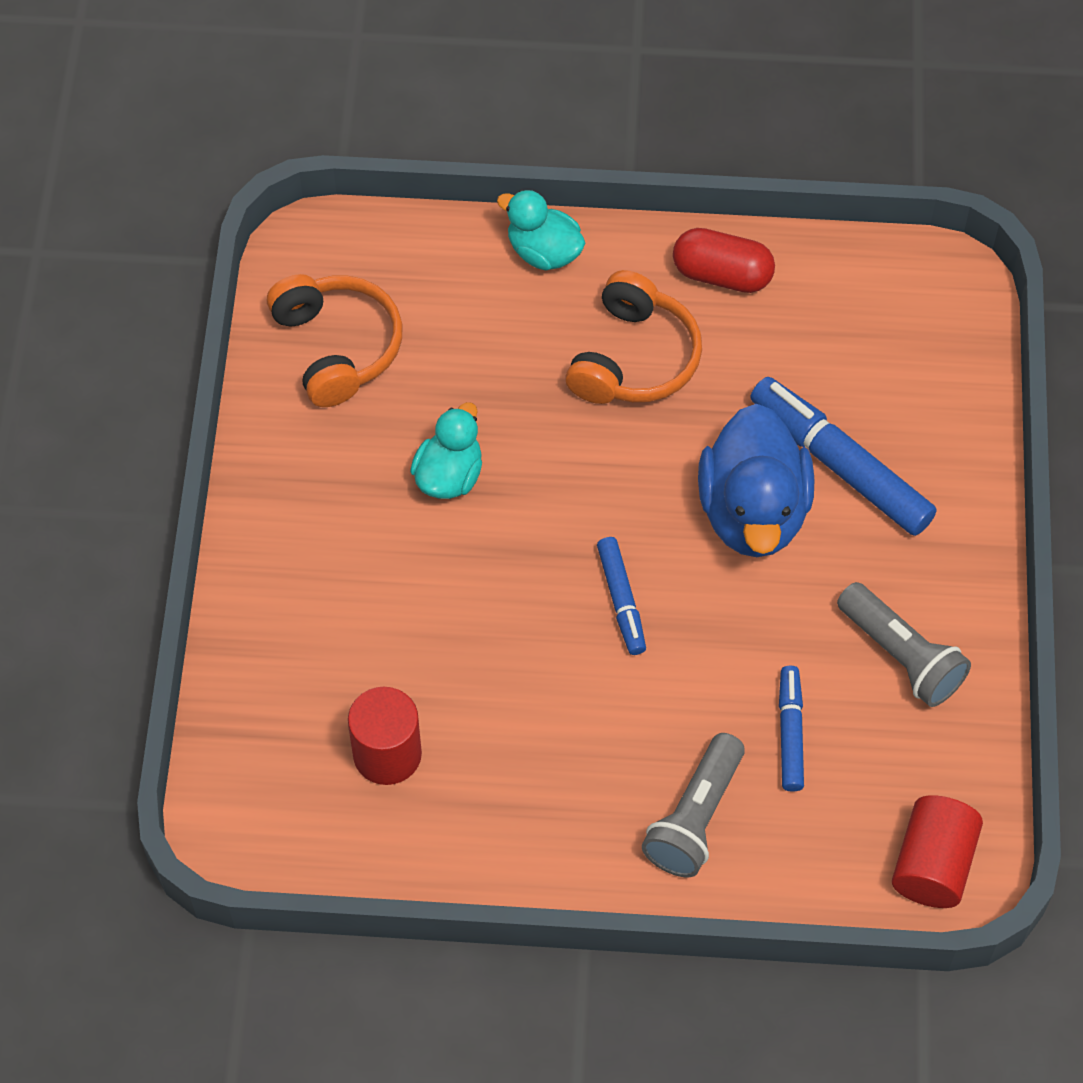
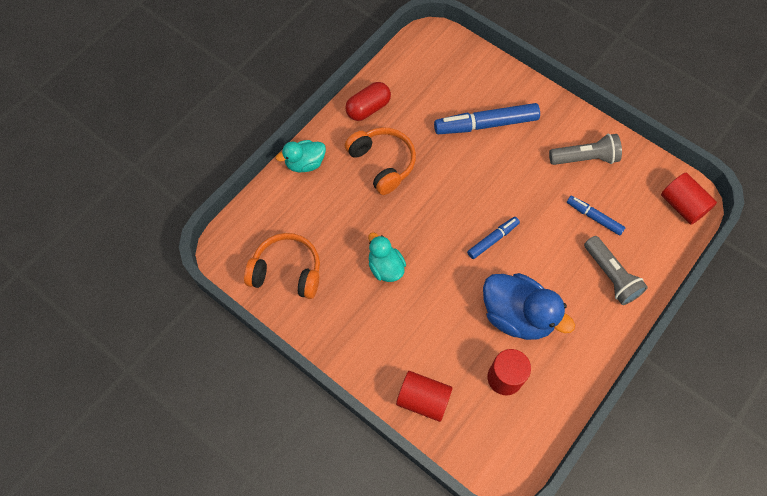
camera: 55 degrees left, 5 degrees up
blue marker [597,537,646,655] -> blue marker turned 60 degrees counterclockwise [467,217,520,259]
blue duck [698,404,814,557] -> blue duck moved to [483,273,575,340]
none -> red cylinder [396,371,453,422]

